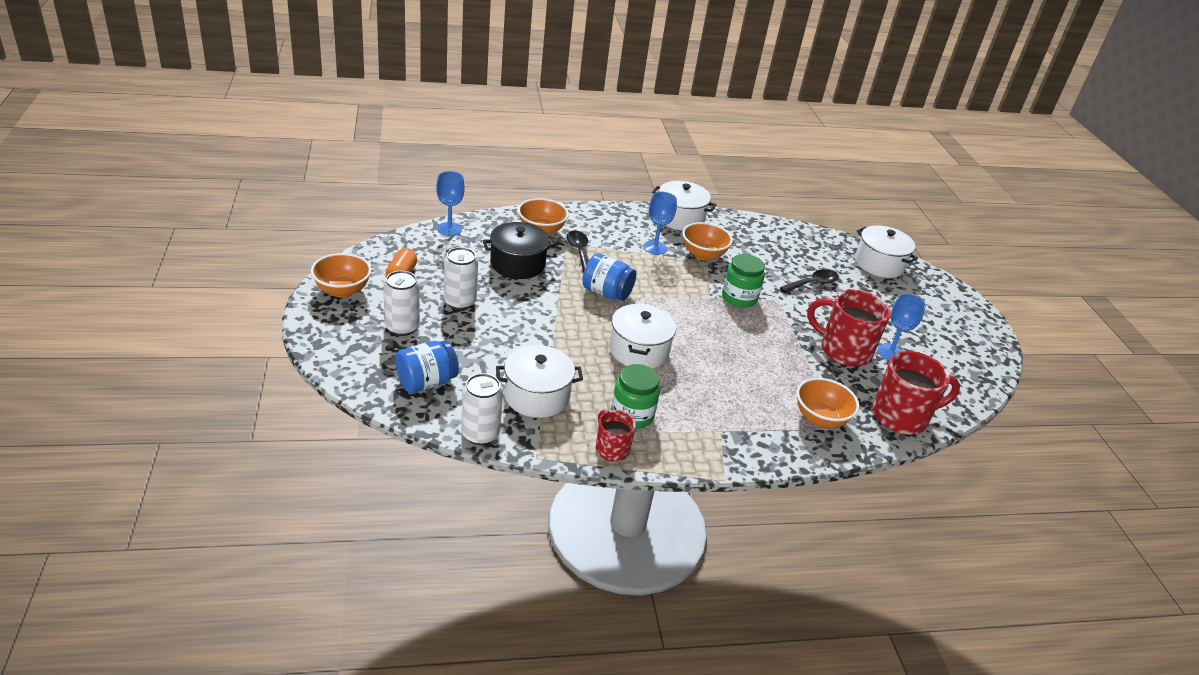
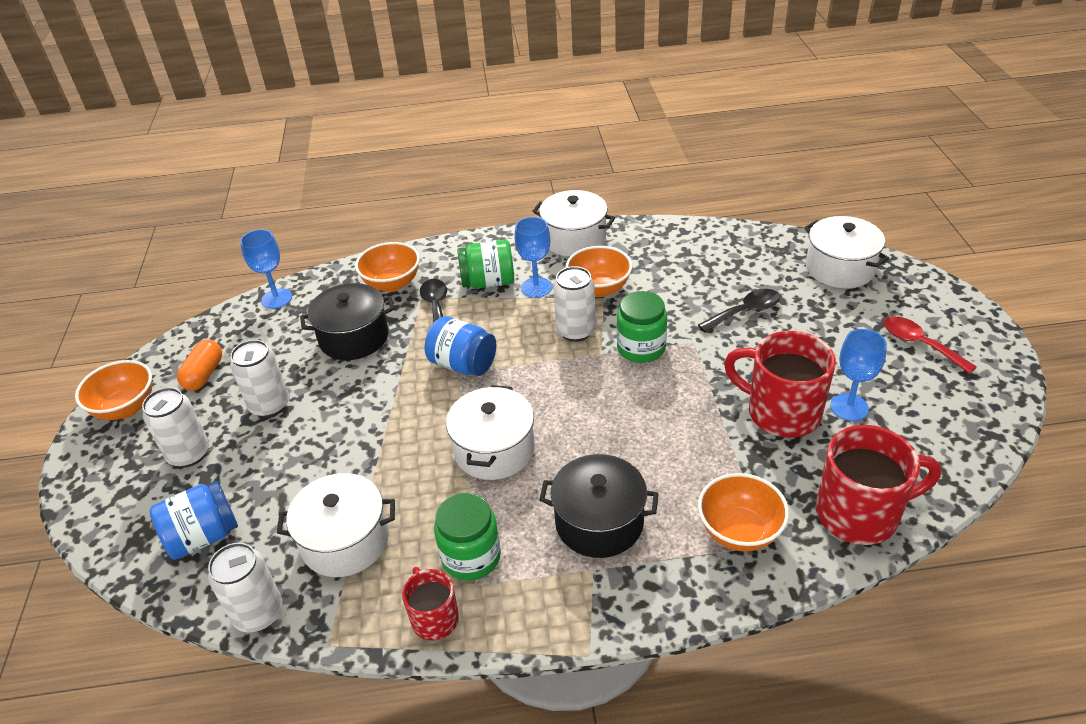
camera: 10 degrees right, 5 degrees up
none -> green jar [457,240,514,289]
none -> black pot [539,454,659,558]
none -> white can [553,266,596,342]
none -> red spoon [884,316,977,374]

